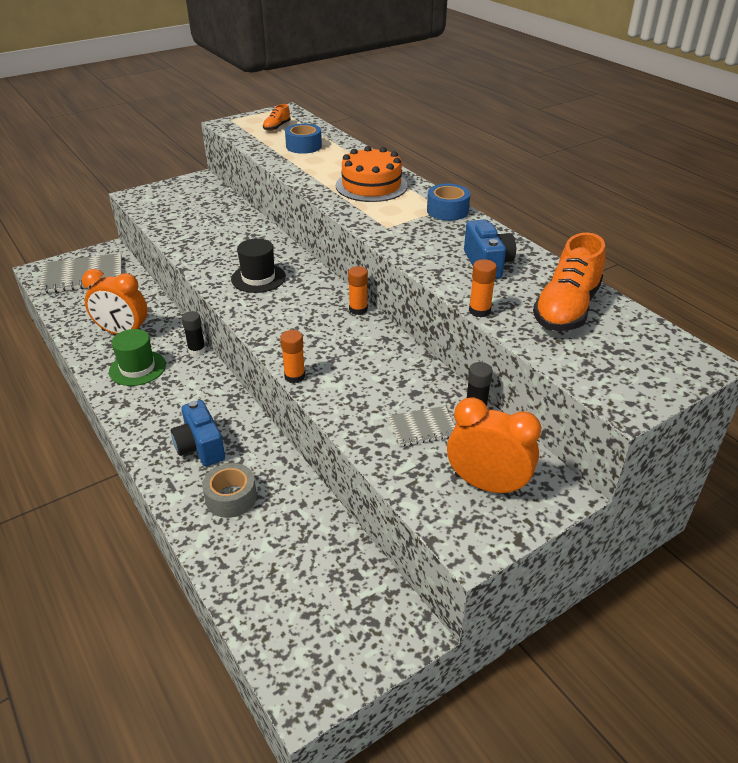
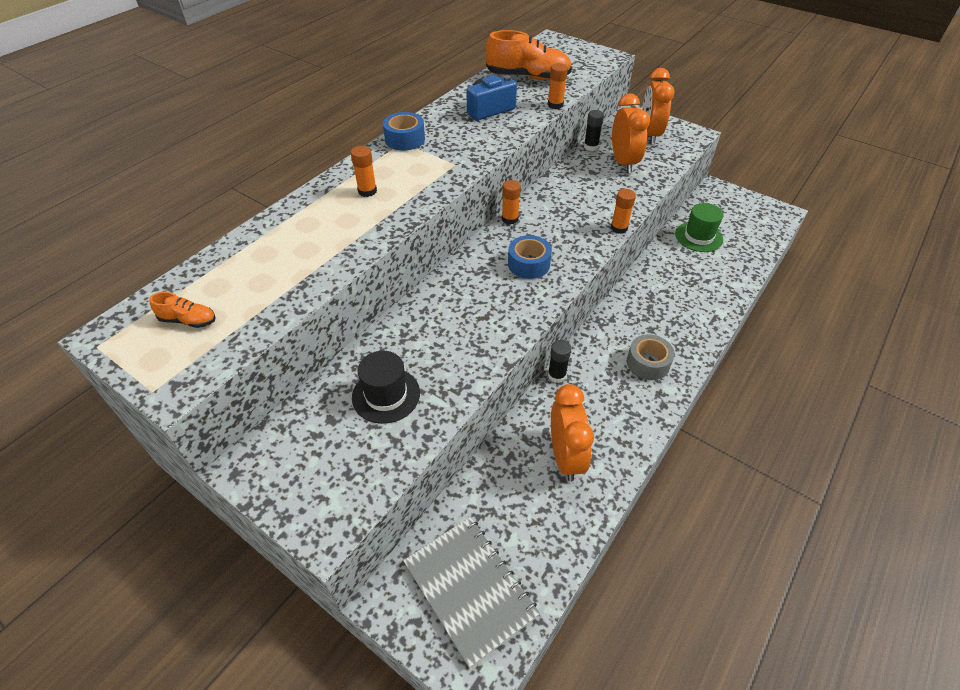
camera: 110 degrees left, 10 degrees up
green hat [109,329,166,386] -> green hat moved to [675,203,723,252]
blue camera [171,400,225,466] -> none
grey tape [202,463,257,518] -> grey tape moved to [627,334,675,380]
black hat [231,239,286,293] -> black hat moved to [352,351,420,424]
blue tape [285,123,322,154] -> blue tape moved to [508,235,552,279]
orange cake [336,146,408,202] -> orange glue stick [351,146,377,197]
grey notebook [389,406,455,446] -> orange clock [612,93,650,173]

